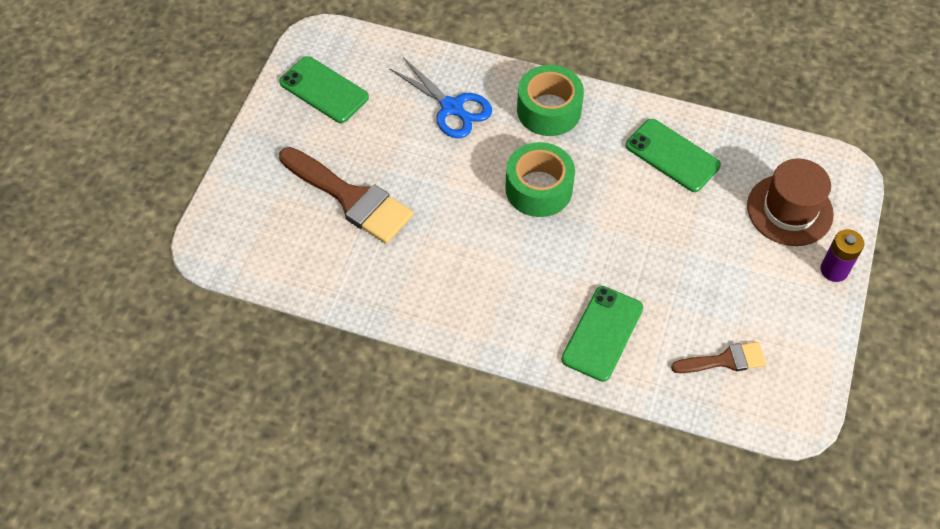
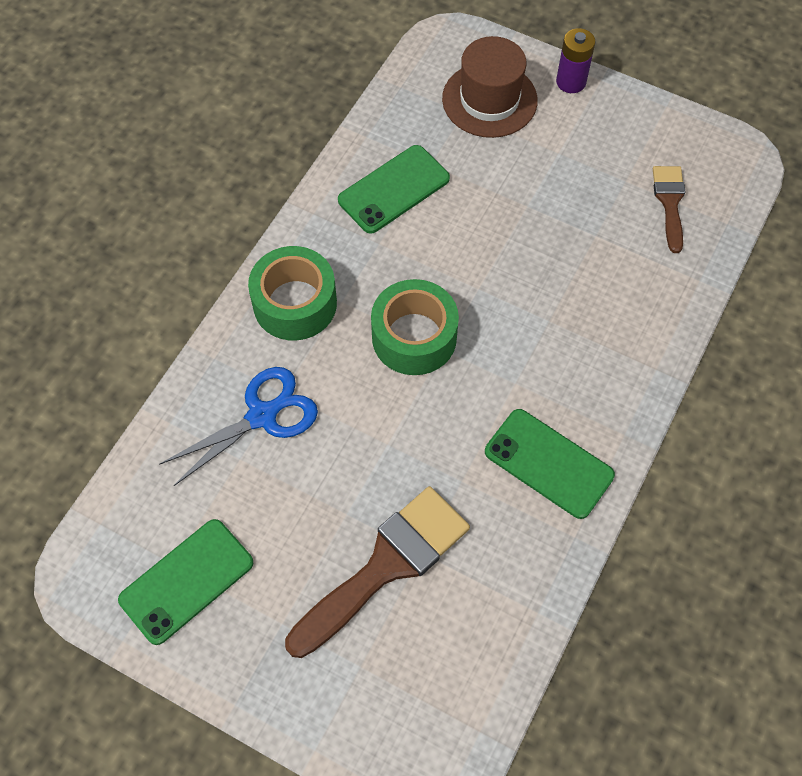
camera: 80 degrees left, 5 degrees up
green phone [561,286,643,382] -> green phone moved to [485,409,615,519]

